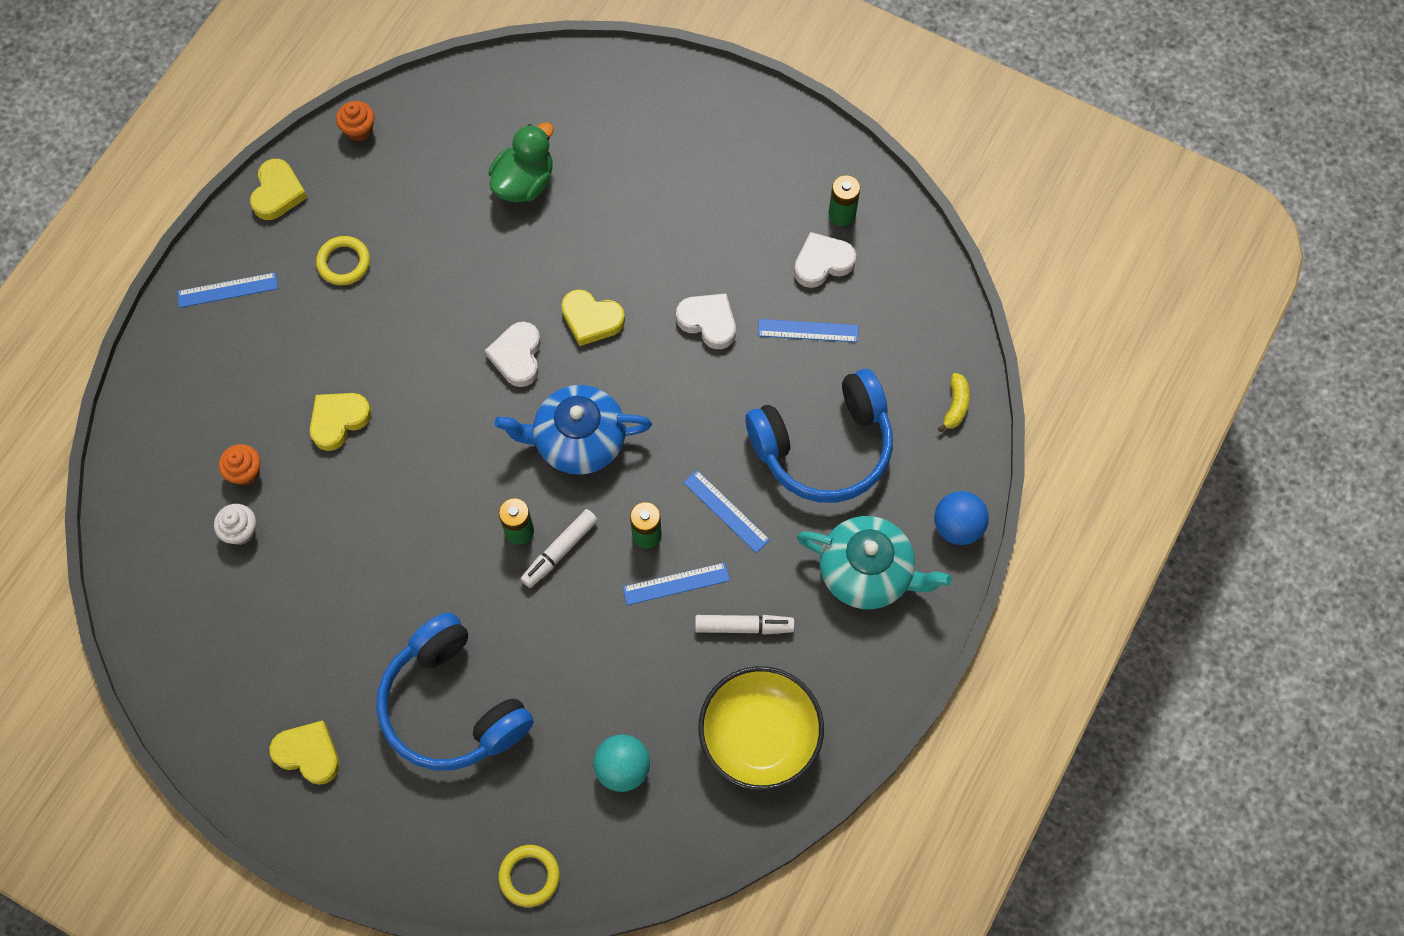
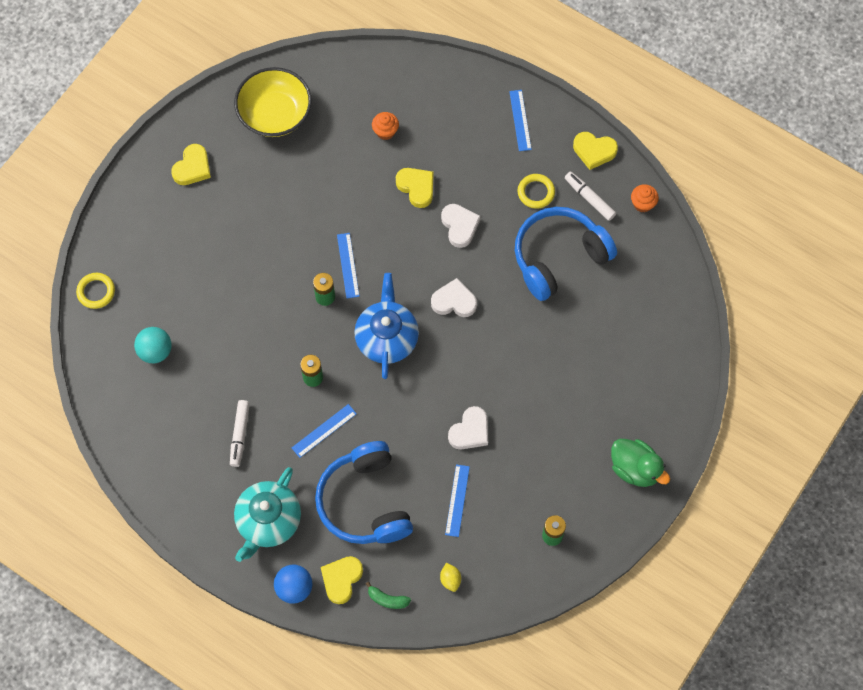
camera: 95 degrees right, 0 degrees up
white cupcake [214,504,256,545] -> none
blue headphones [377,612,534,770] -> blue headphones moved to [515,207,617,301]
green duck [488,122,553,202] -> green duck moved to [611,439,670,487]
white marker [521,509,598,588] -> white marker moved to [565,172,616,221]
yellow heart [561,289,625,346] -> yellow heart moved to [321,556,363,604]
blue ruler [623,562,730,605] -> blue ruler moved to [337,233,360,298]
yellow bowl [698,666,824,791] -> yellow bowl moved to [234,67,312,137]
white heart [794,232,856,288] -> white heart moved to [441,204,481,248]
yellow banana [938,373,970,432] -> green banana [366,582,411,609]
none -> yellow lemon [440,563,461,592]

